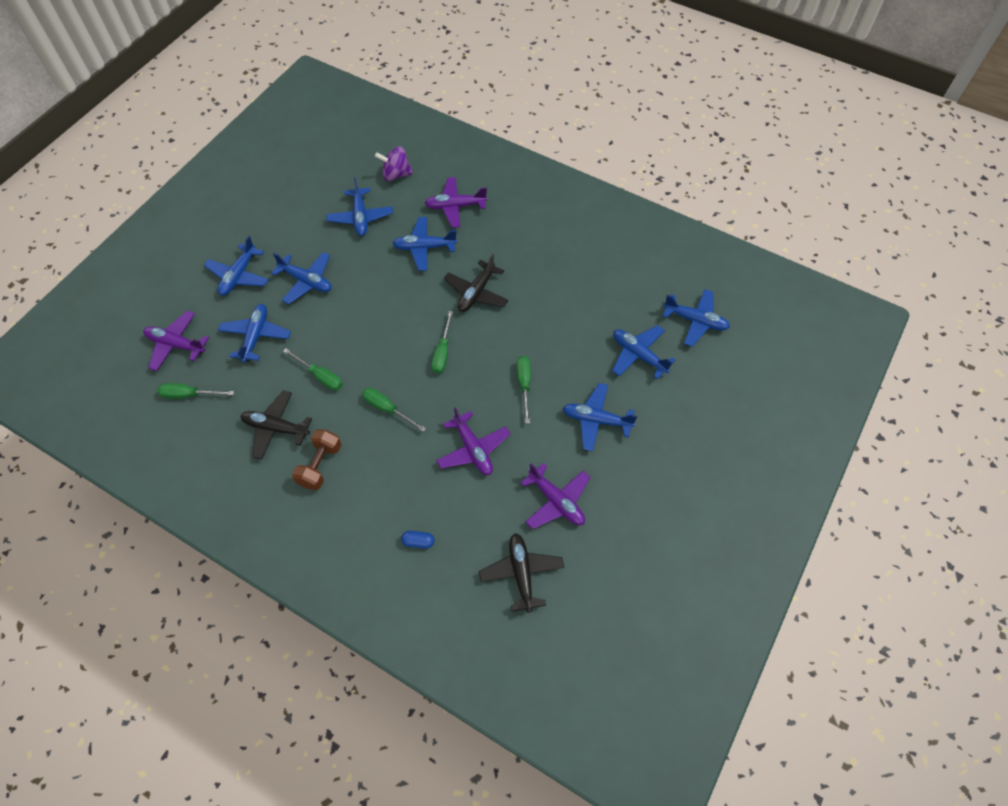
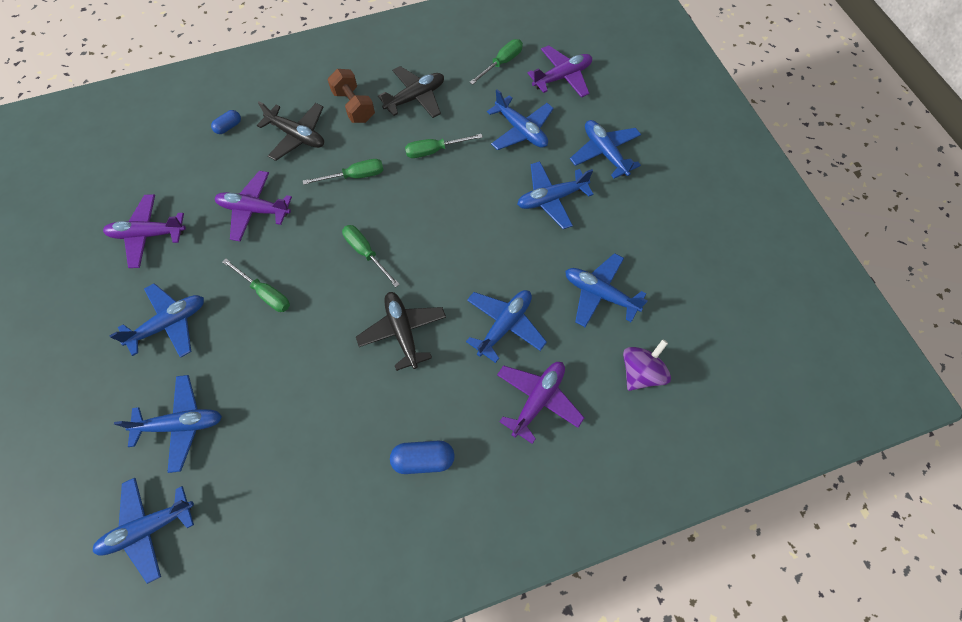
camera: 130 degrees right, 5 degrees up
black plane [479,533,564,613] -> black plane moved to [257,101,324,161]
none -> blue capsule [390,441,455,474]

